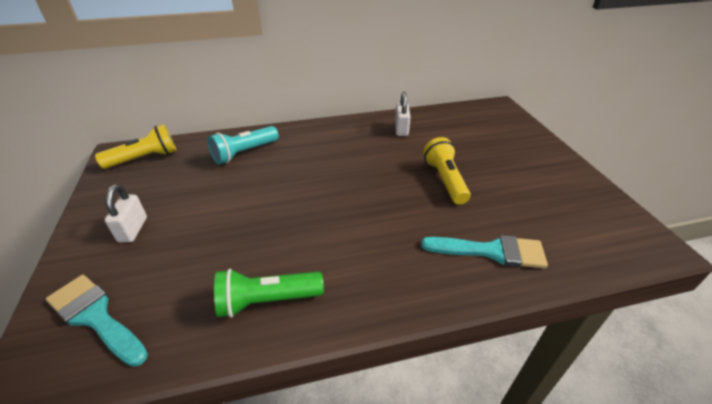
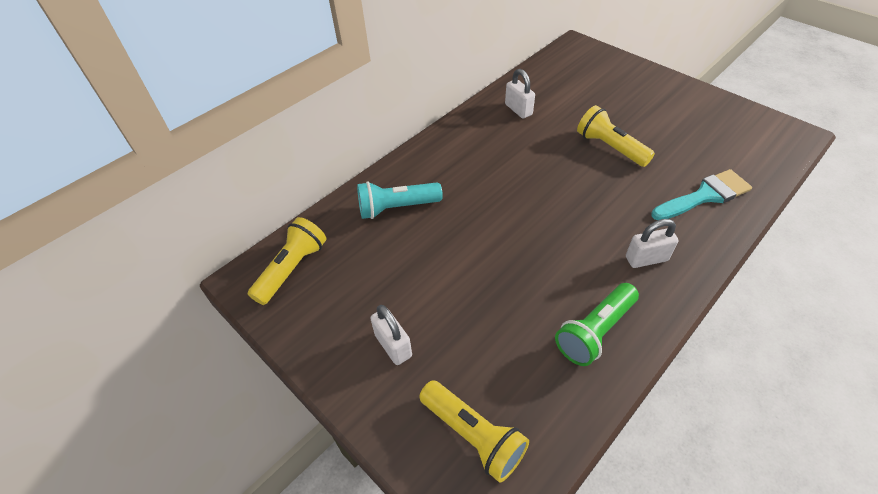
camera: 30 degrees left, 10 degrees up
turquoise brush [46,275,148,367] -> yellow flashlight [419,380,529,483]
turquoise flashlight [208,126,279,164] -> turquoise flashlight turned 60 degrees clockwise [357,181,443,219]
none -> white padlock [626,219,679,268]

